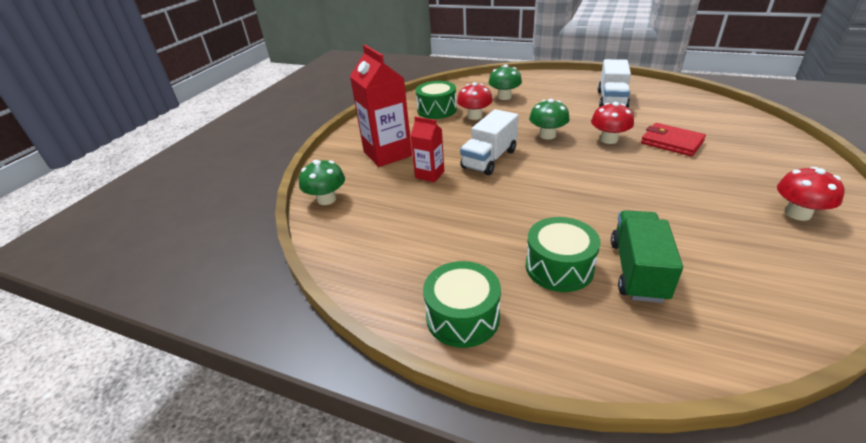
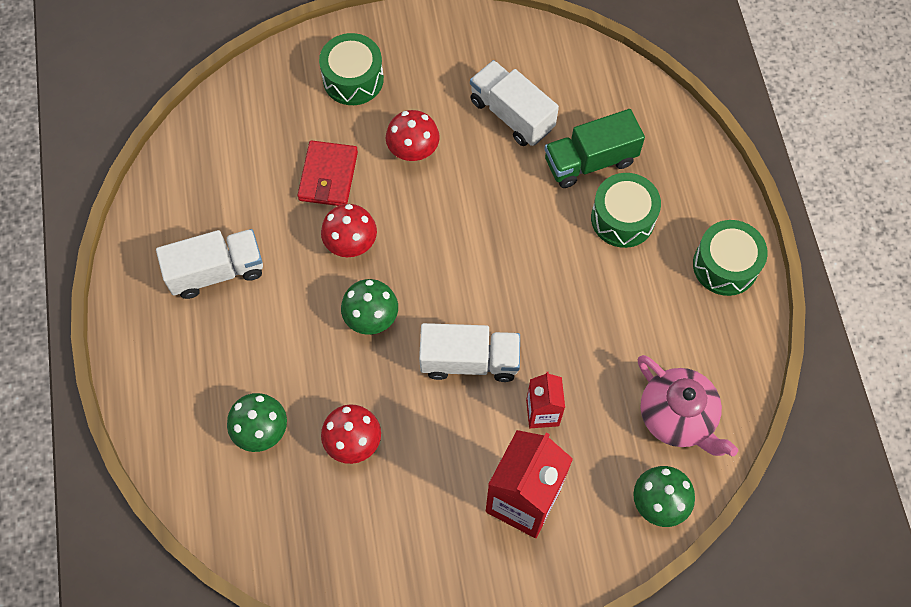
camera: 125 degrees left, 30 degrees up
green drum [415,81,457,119] -> green drum moved to [319,33,384,105]
red mushroom [777,167,845,221] -> red mushroom moved to [386,110,440,161]
none -> white truck [470,60,559,146]
none -> pink teapot [638,355,738,456]

